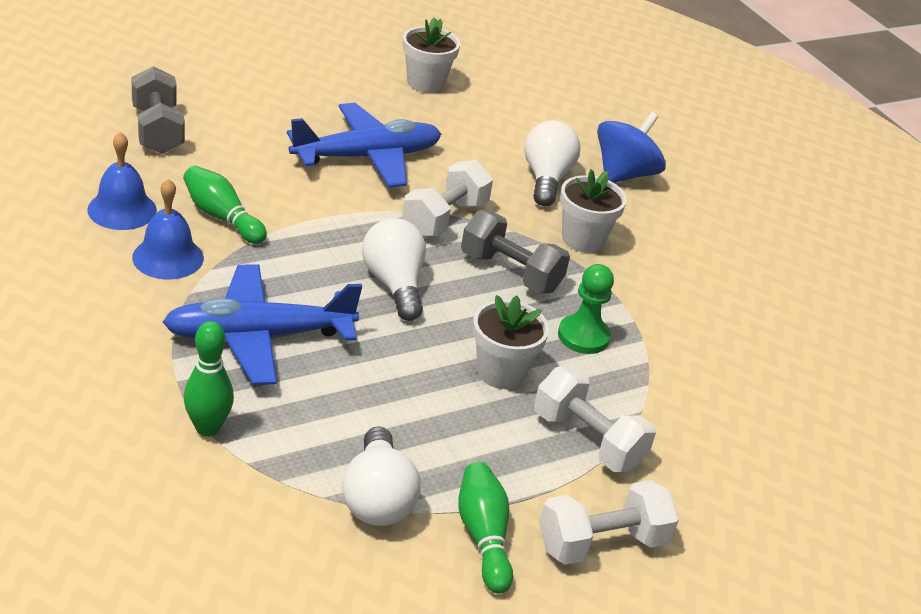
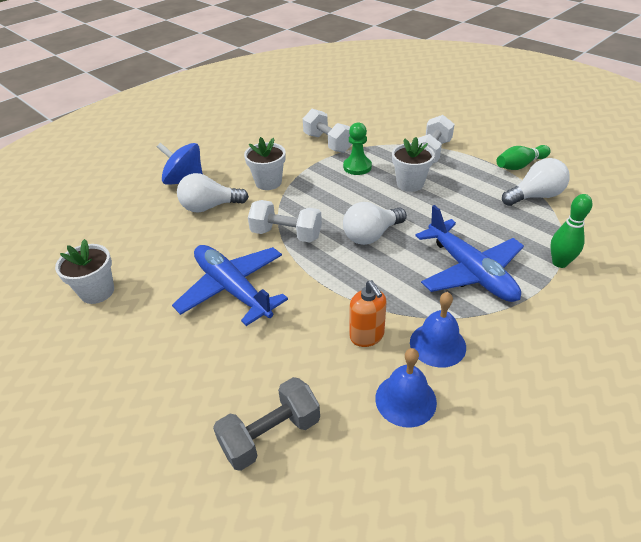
camera: 100 degrees left, 5 degrees up
green bowling pin [183,166,267,244] -> orange soap dispenser [350,280,387,347]
grey dumbbell [461,210,570,293] -> none
white dumbbell [539,480,679,565] -> white dumbbell moved to [303,109,352,153]

